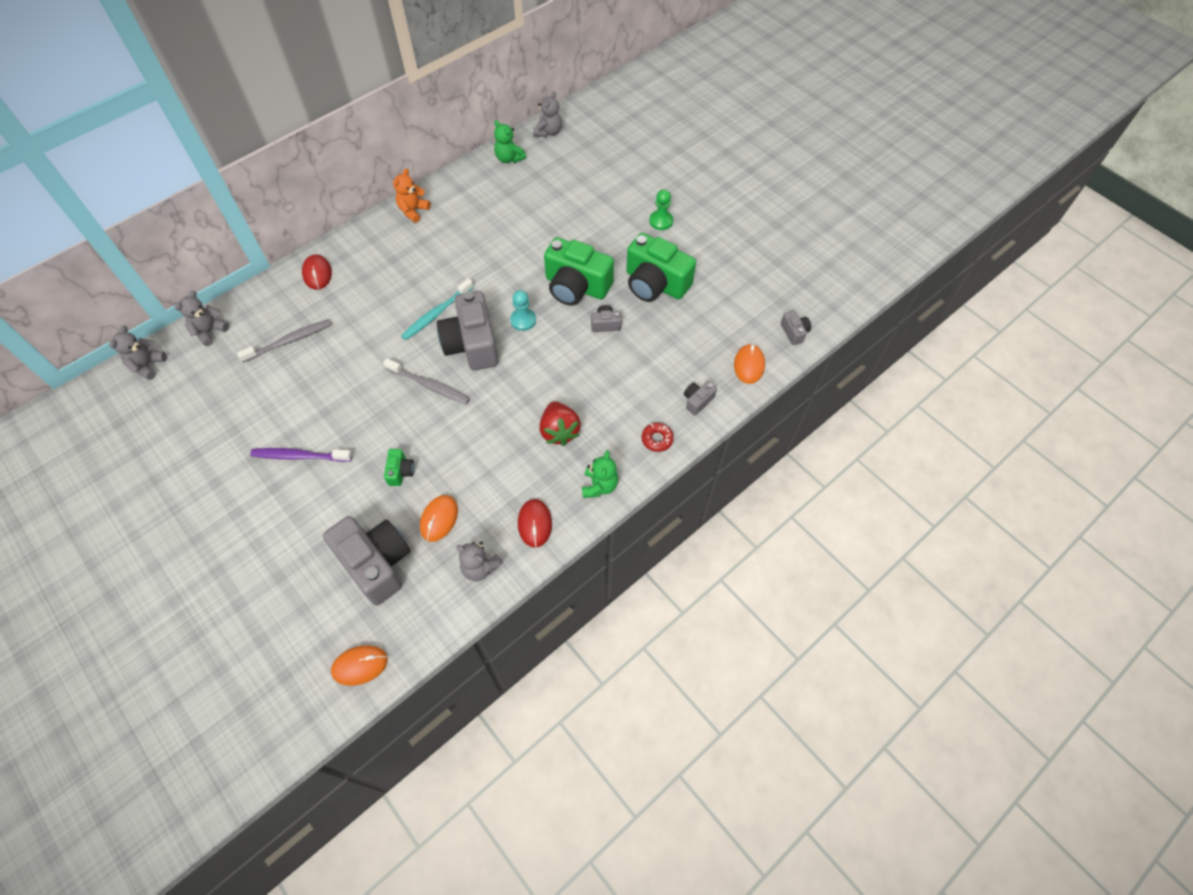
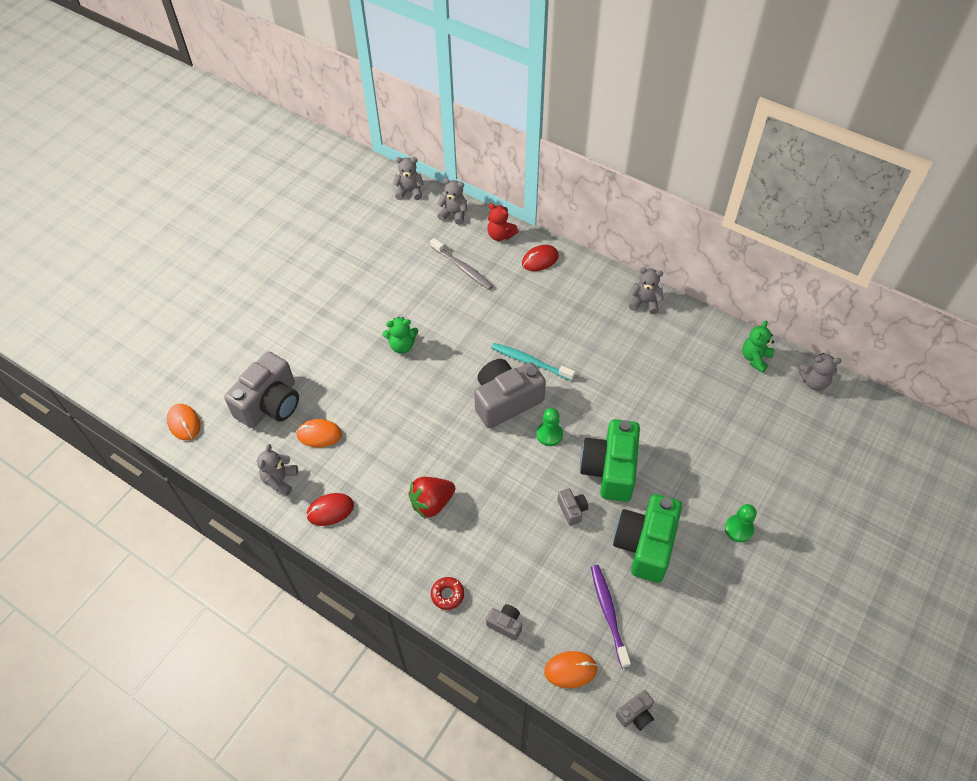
camera: 75 degrees right, 5 degrees down
purple toothbrush [250,448,352,462] -> purple toothbrush moved to [591,565,631,668]
grey toothbrush [383,358,470,405] -> none
green camera [384,449,414,486] -> none
orange teddy bear [393,169,431,223] -> grey teddy bear [629,267,664,314]
turquoise pawn [510,290,536,331] -> green pawn [537,408,563,446]
green teddy bear [582,450,618,498] -> green teddy bear moved to [383,317,418,354]
none -> red teddy bear [487,203,518,241]

